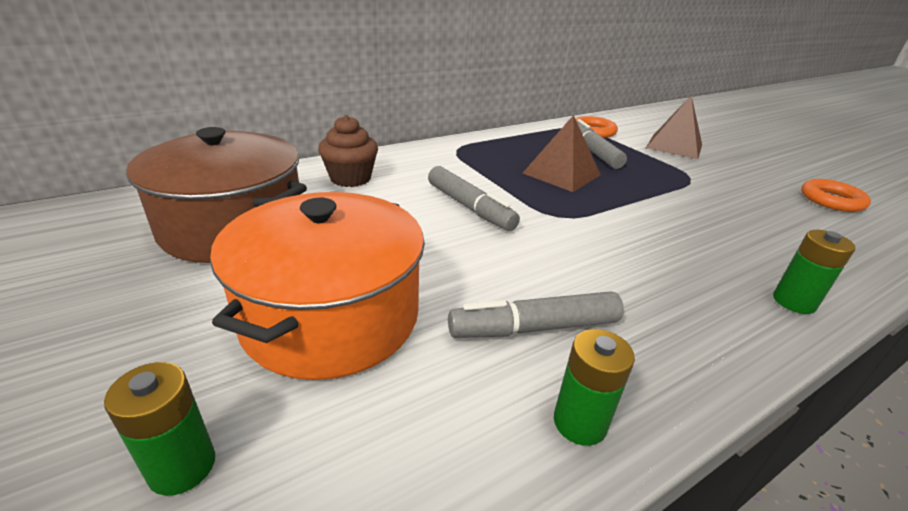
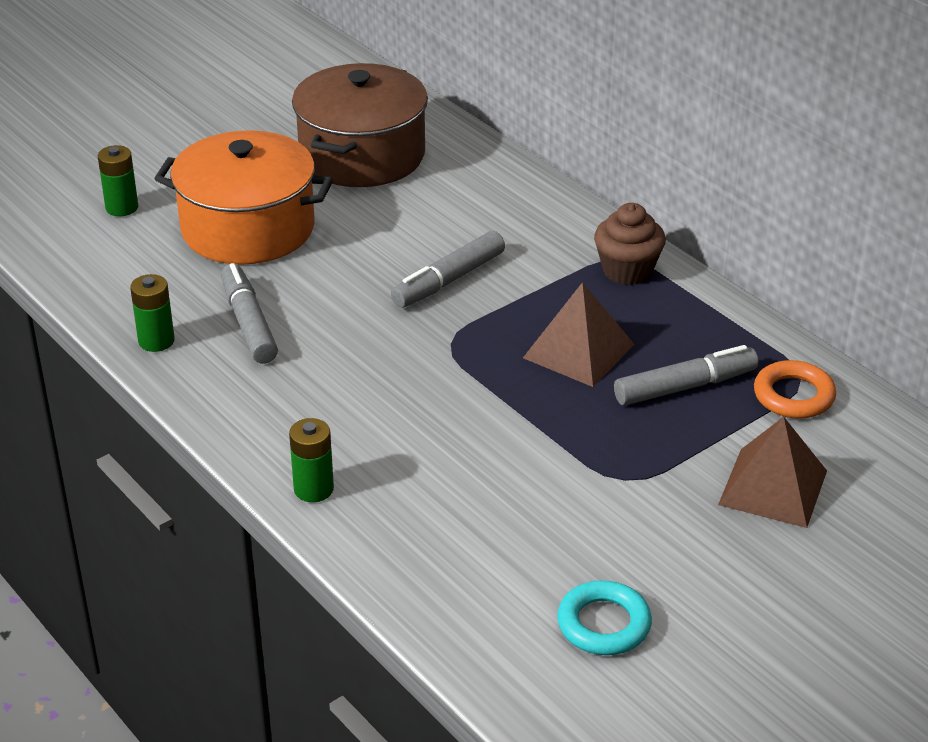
camera: 85 degrees right, 5 degrees up
brown cupcake [318,115,378,187] -> brown cupcake moved to [594,203,666,285]
orange ring [801,179,871,212] -> turquoise ring [557,580,652,655]

